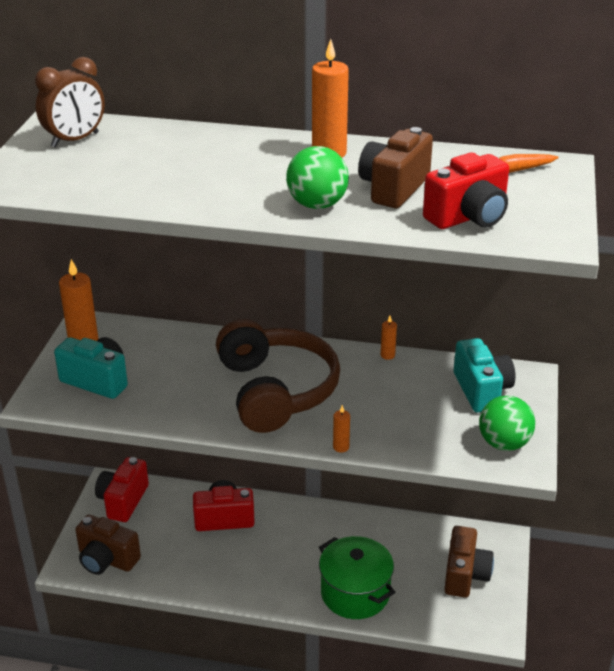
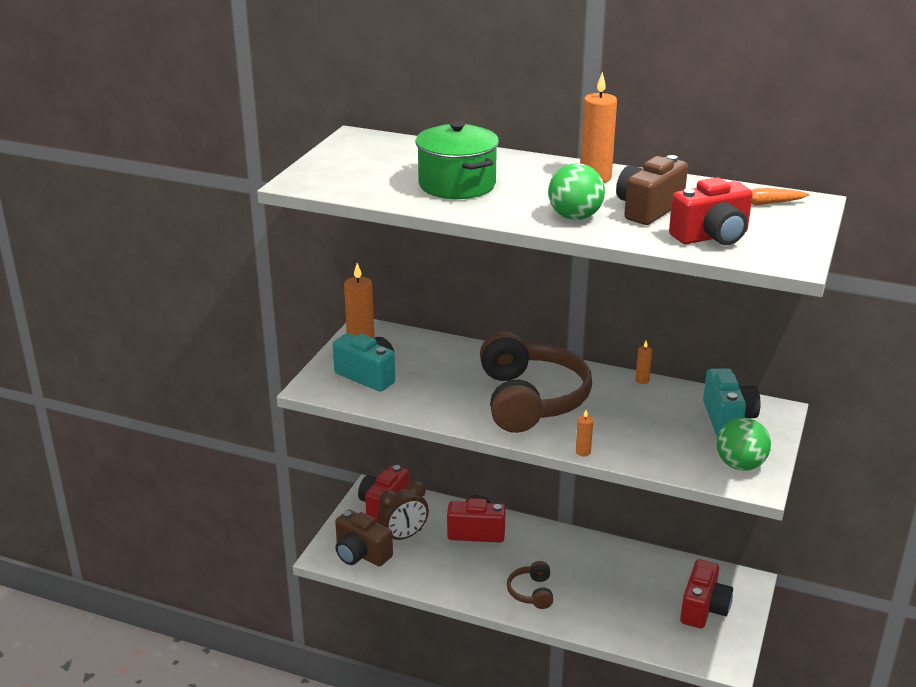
camera: 10 degrees right, 5 degrees down
brown clock [35,57,105,147] -> brown clock moved to [377,481,429,540]
green pot [319,536,395,619] -> green pot moved to [415,121,499,199]
brown camera [444,526,494,598] -> red camera [680,559,733,629]
none -> brown headphones [507,561,553,609]

